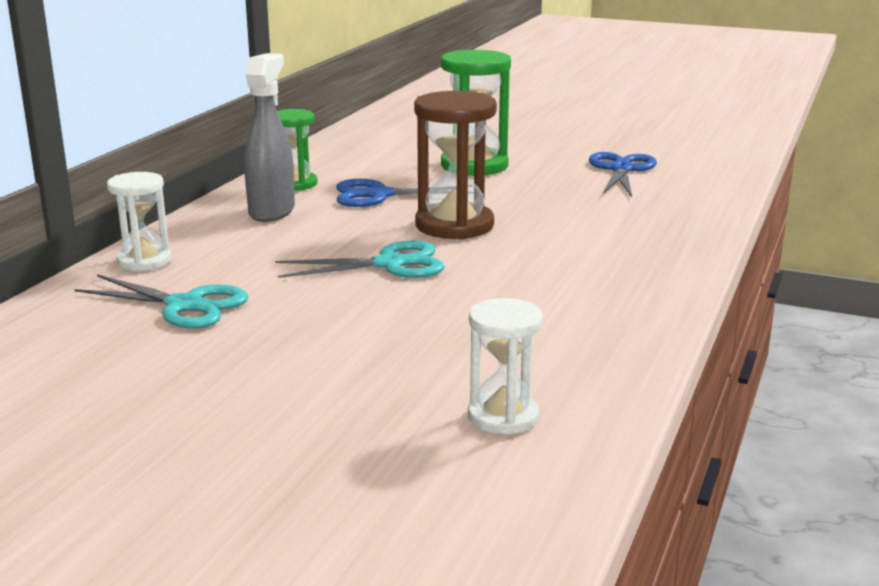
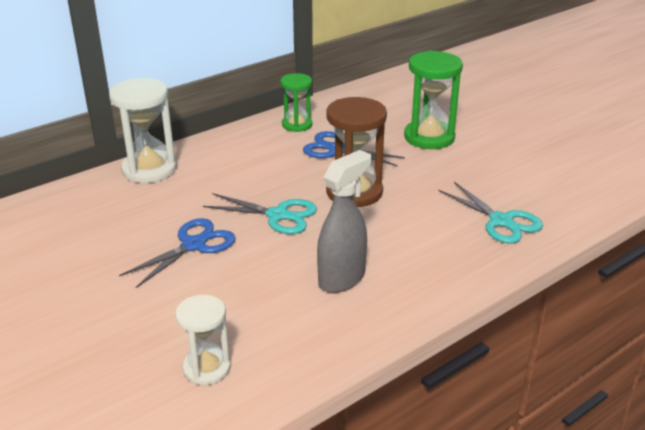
camera: 30 degrees right, 10 degrees up
turquoise scissors [74,274,248,328] -> turquoise scissors moved to [438,182,543,244]
white hourglass [107,172,171,272] -> white hourglass [109,78,177,183], size x1.61
grey spray bottle [244,53,295,222] -> grey spray bottle moved to [317,150,371,293]
blue scissors [589,152,657,197] -> blue scissors moved to [119,218,236,289]

